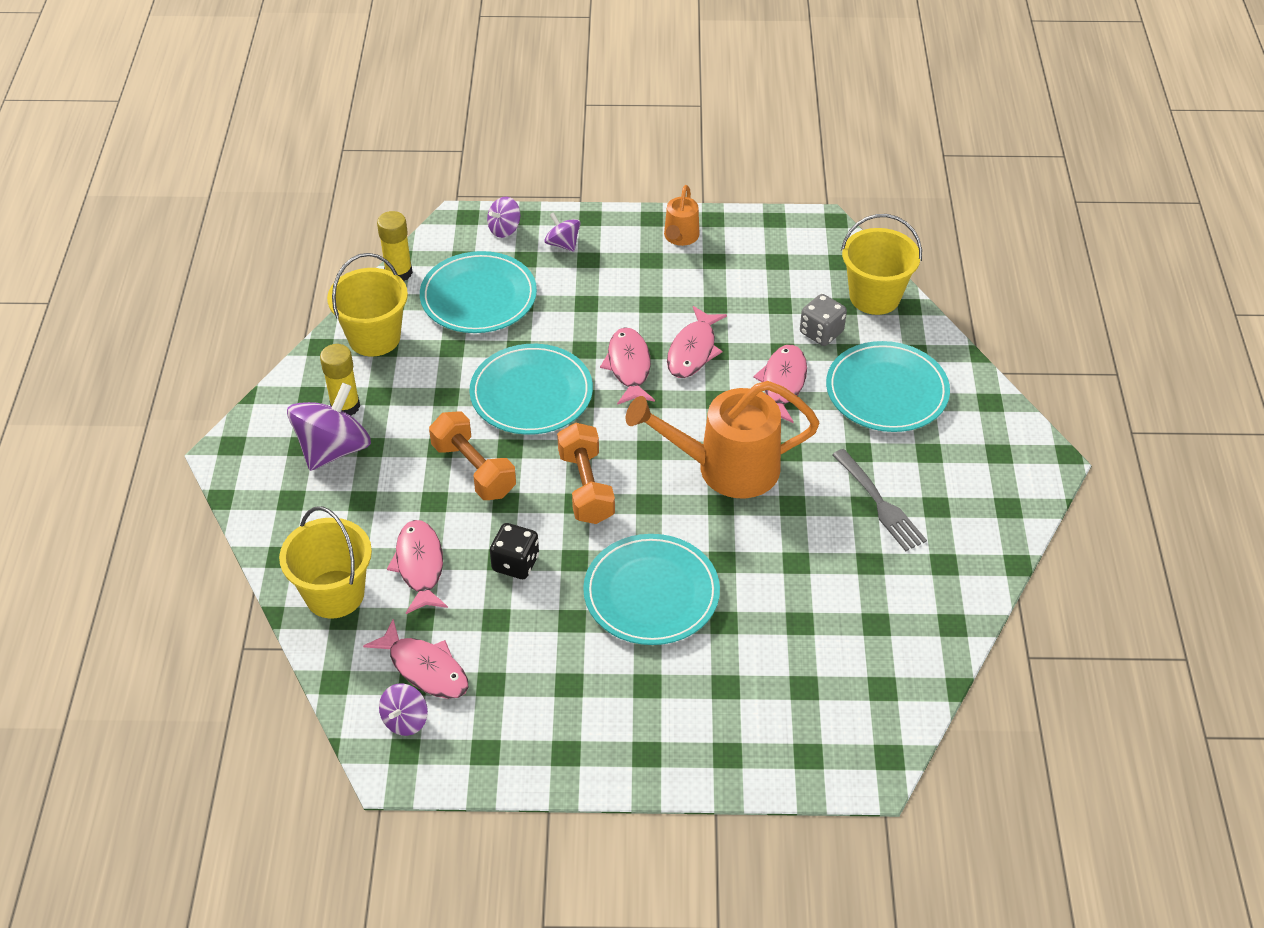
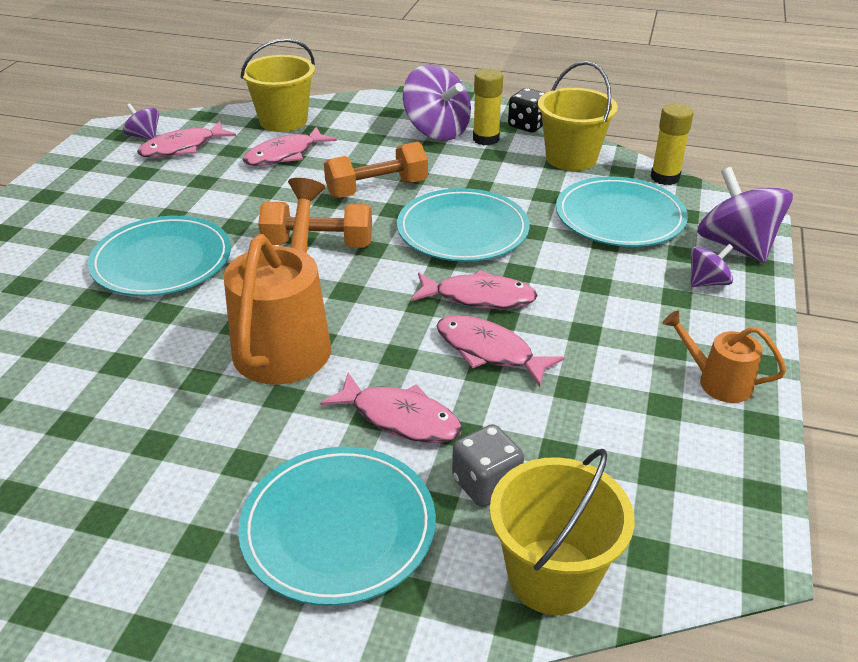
camera: 105 degrees right, 10 degrees down
pink fish [387,520,448,614] -> pink fish turned 135 degrees clockwise [243,127,337,166]
purple spinning top [487,197,521,238] -> purple spinning top [697,167,793,263], size x1.91
black dice [490,523,539,579] -> black dice moved to [508,88,545,133]
grey fork [832,449,927,551] -> none

